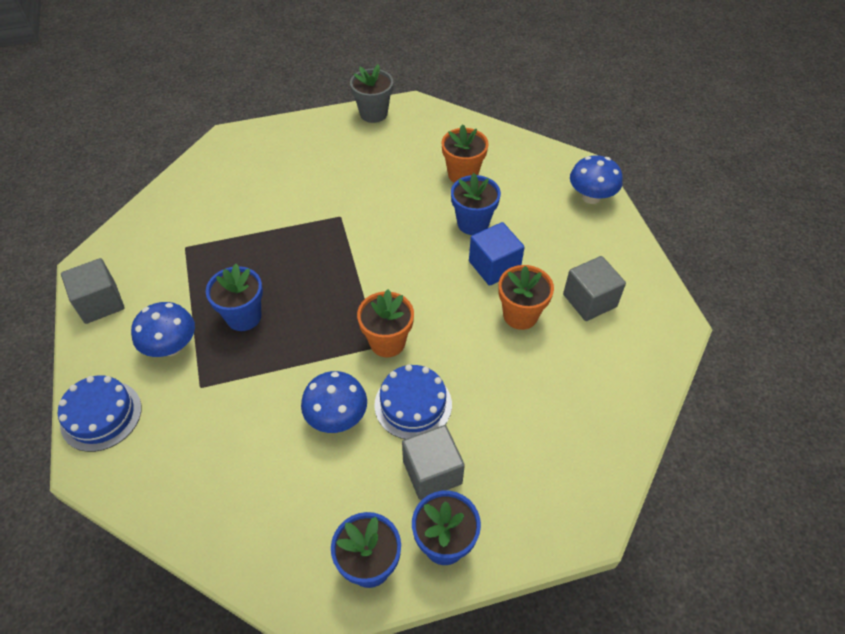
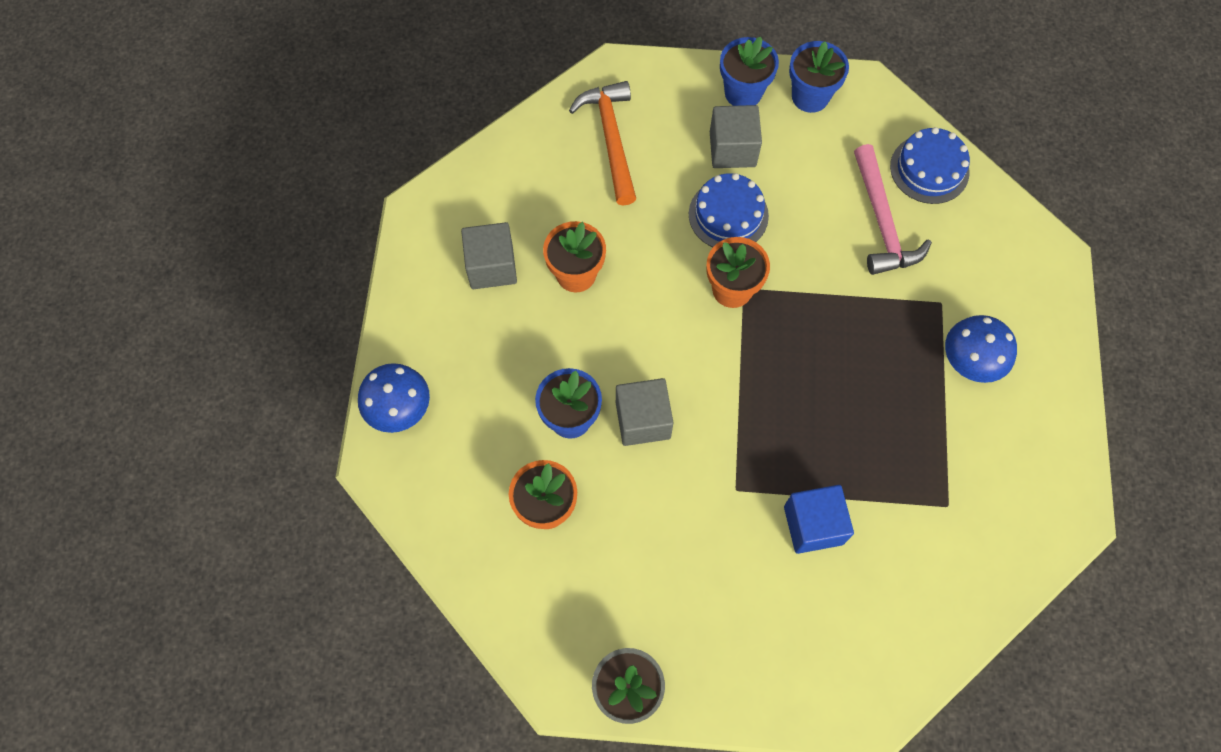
camera: 160 degrees left, 15 degrees up
blue cake [58,375,142,452] -> blue cake moved to [890,127,970,204]
grey cube [61,258,125,324] -> grey cube moved to [616,378,673,446]
blue flower pot [206,264,263,331] -> none
blue mushroom [301,371,367,433] -> none
blue cube [469,222,525,286] -> blue cube moved to [784,485,854,554]
none -> orange hammer [569,81,636,206]
none -> pink hammer [854,144,932,275]

